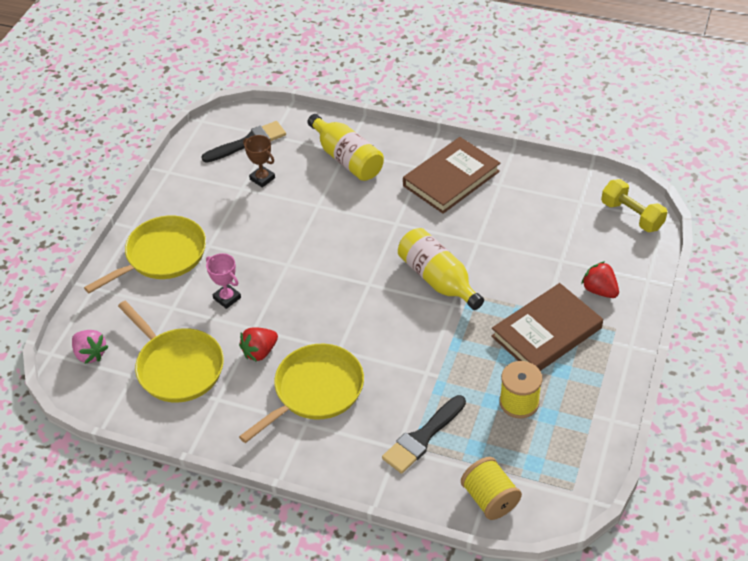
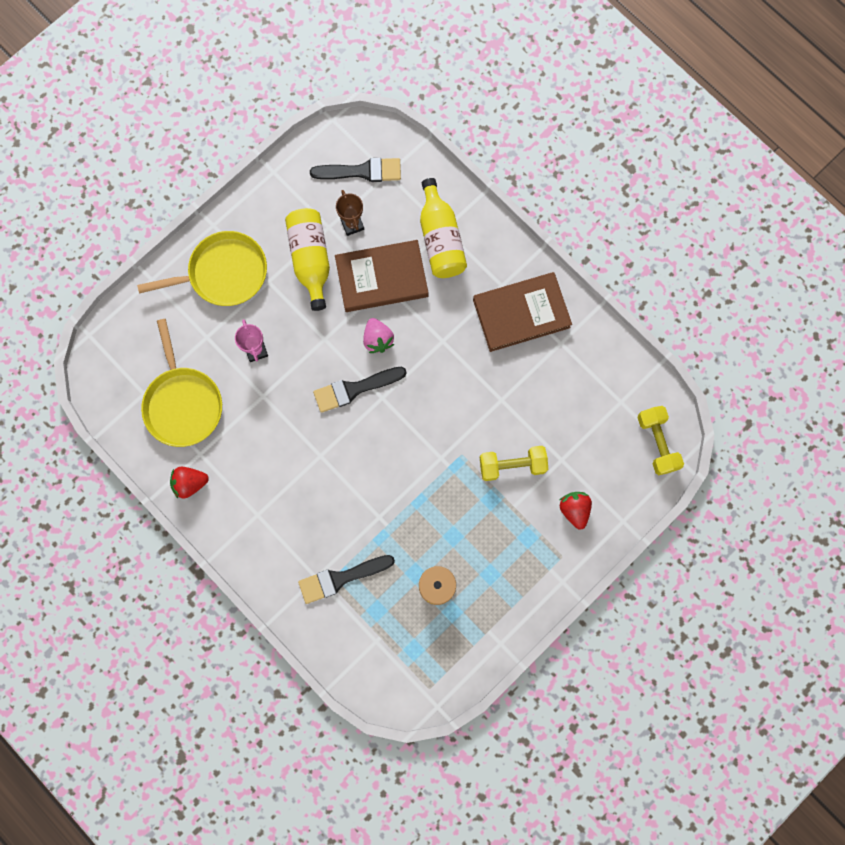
camera: 25 degrees right, 30 degrees up
pink strawberry [72,330,108,364] -> pink strawberry moved to [363,318,394,353]
red strawberry [239,327,278,362] -> red strawberry moved to [170,467,209,498]
yellow pan [239,344,364,443] -> none
yellow bottle [398,228,484,310] -> yellow bottle moved to [285,208,330,311]
yellow spool [461,457,522,520] -> none
brown book [491,283,603,371] -> brown book moved to [335,240,428,312]
none -> black brush [313,367,407,413]
none -> yellow dumbbell [480,446,548,481]

